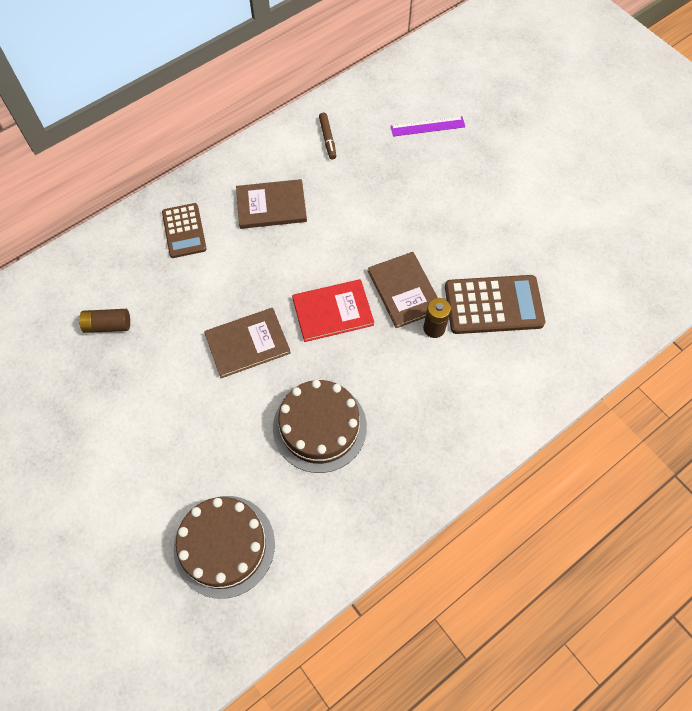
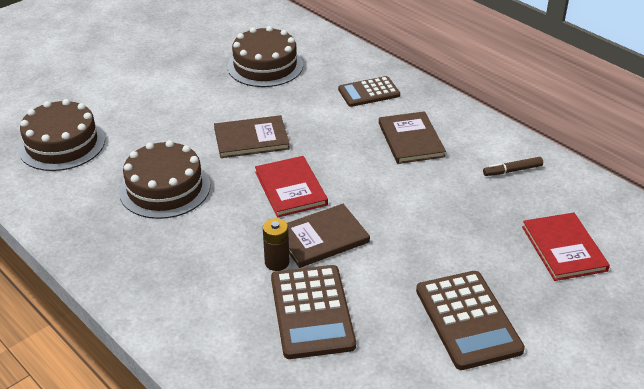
camera: 85 degrees right, 25 degrees down
brown battery [79,309,130,333] -> brown cake [227,26,303,87]
brown book [204,308,291,378] -> brown book turned 75 degrees counterclockwise [214,115,290,158]
purple ruler [391,116,465,137] -> red book [522,212,610,281]
none -> brown calculator [416,271,525,370]

